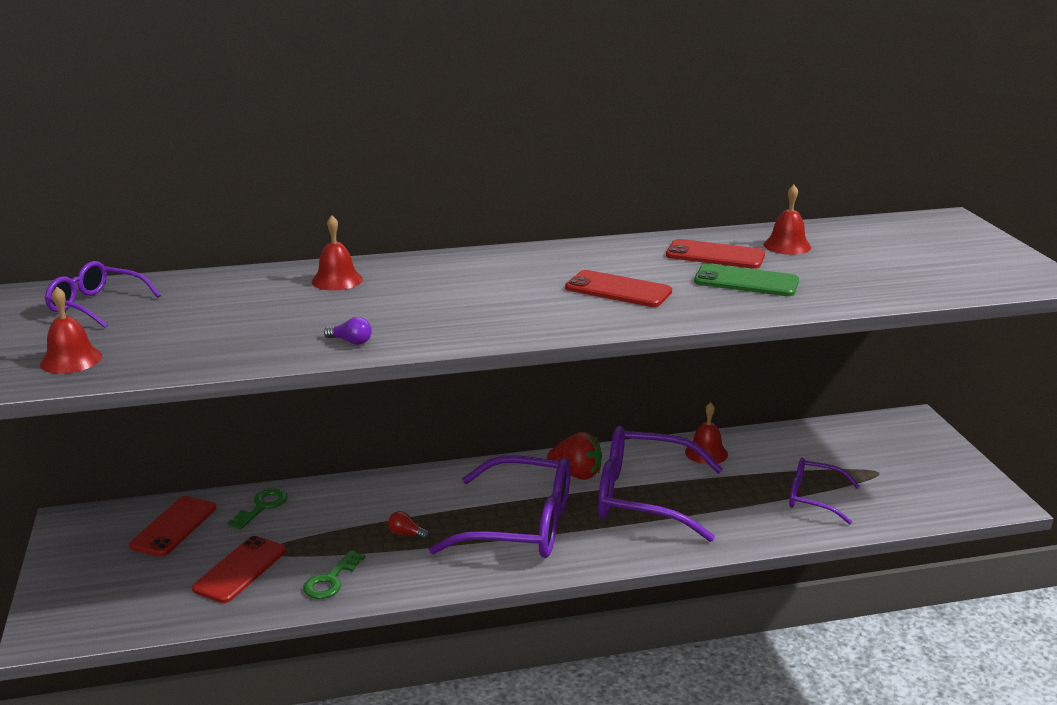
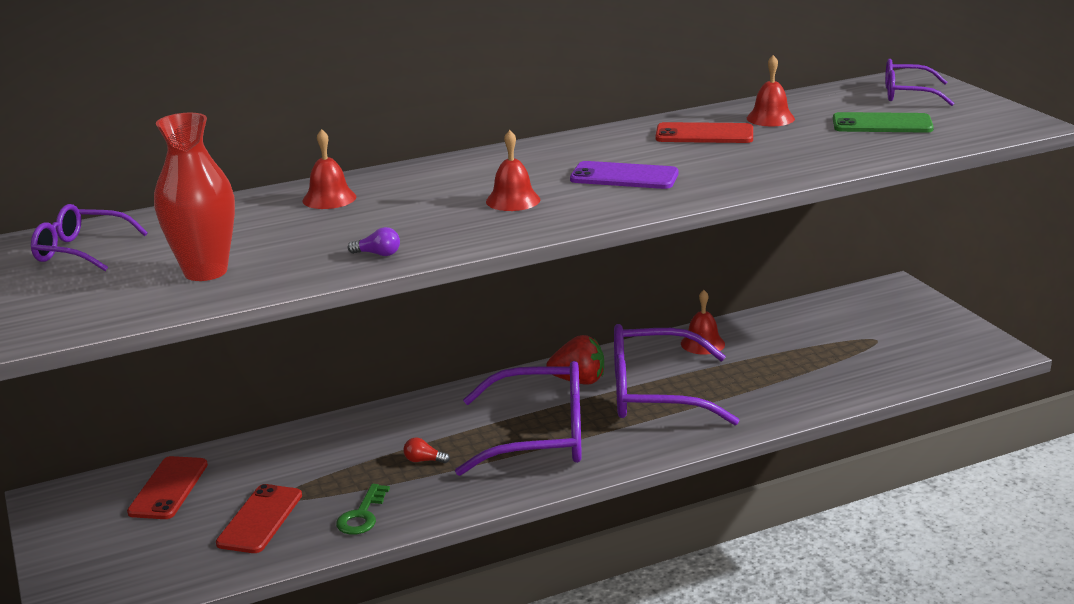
camera: 10 degrees left, 0 degrees up
red bell [40,286,102,374] -> red bell moved to [486,130,540,211]
green key [227,488,288,530] -> none
red phone [565,270,672,307] -> purple phone [570,161,678,189]
green phone [694,264,799,296] -> green phone moved to [833,112,934,133]
purple glasses [789,458,860,525] -> purple glasses moved to [885,59,954,106]
none -> red vase [154,113,235,281]

